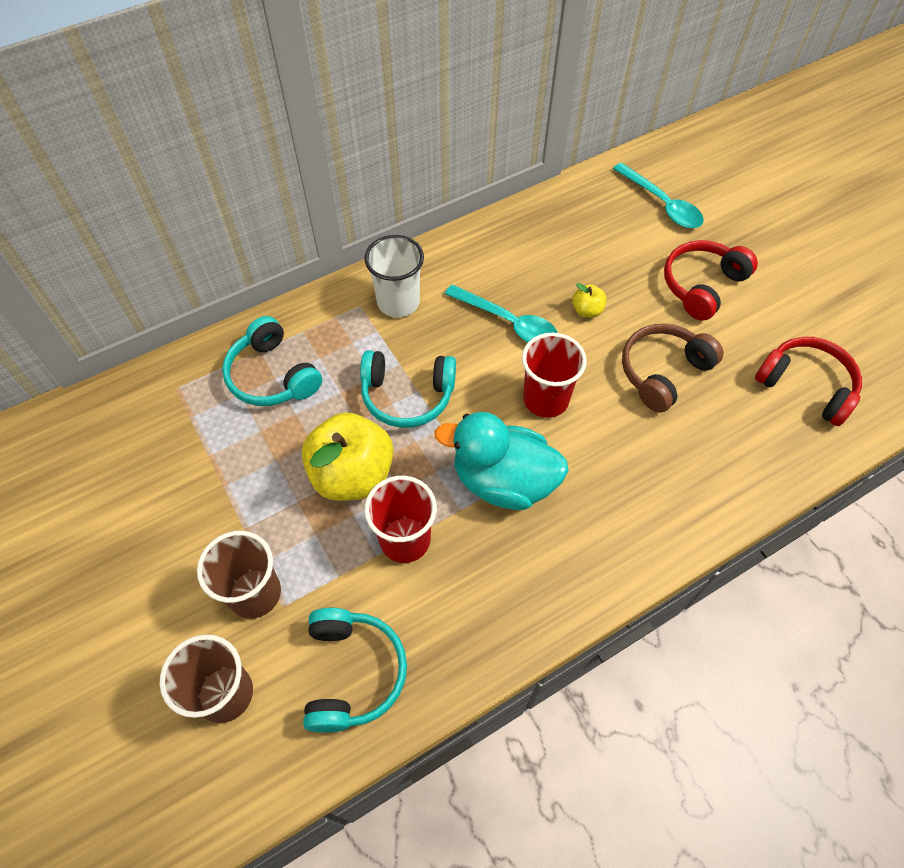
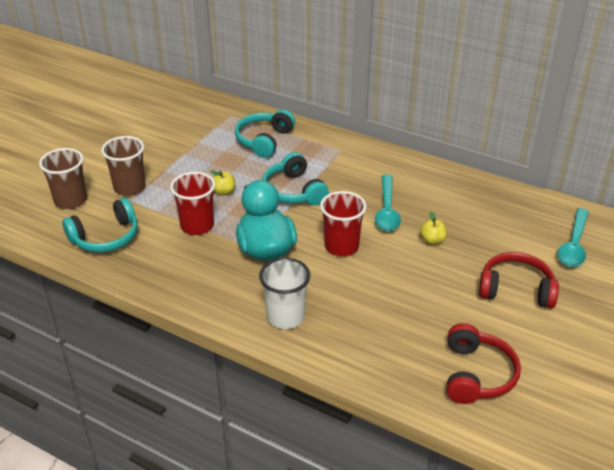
camera: 60 degrees right, 20 degrees down
yellow apple [302,412,393,501] -> yellow apple [210,170,235,196], size x0.43
white cup [365,235,424,317] -> white cup moved to [259,258,310,329]
brown headphones [622,323,724,413] -> none

